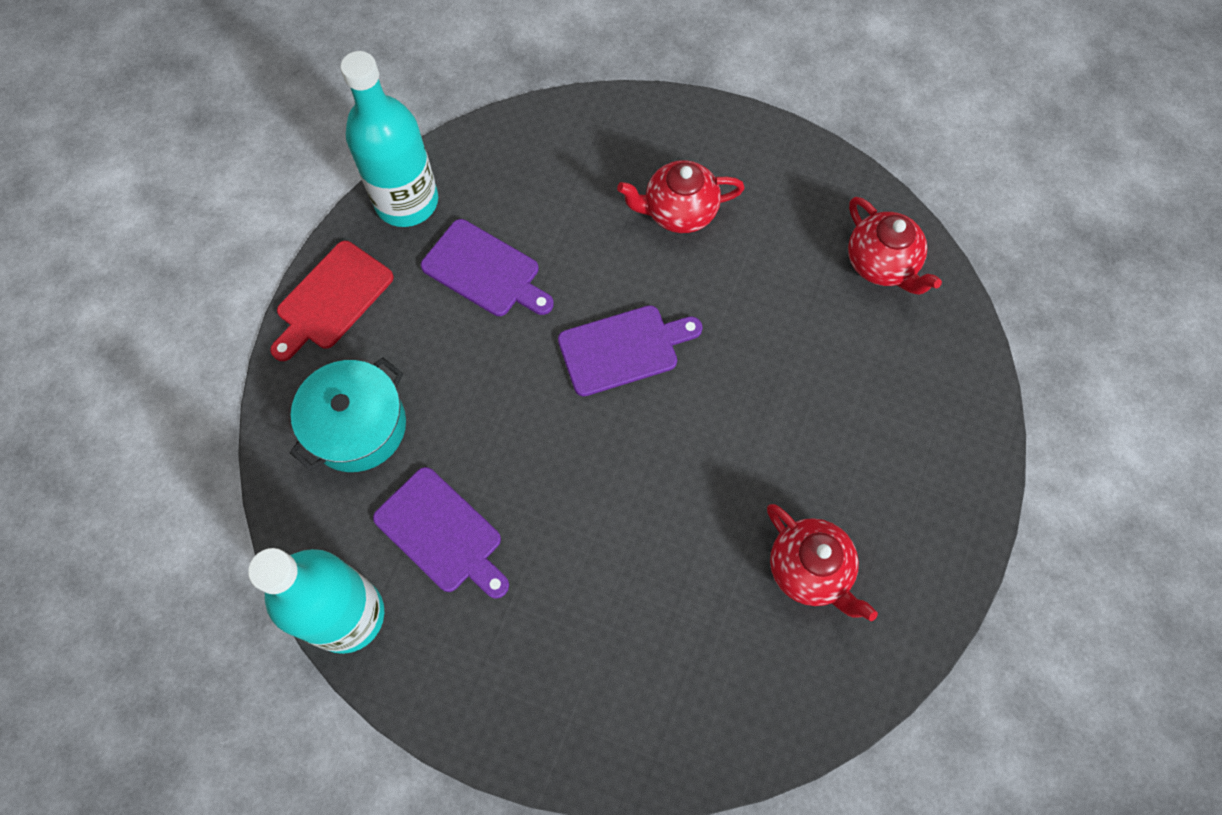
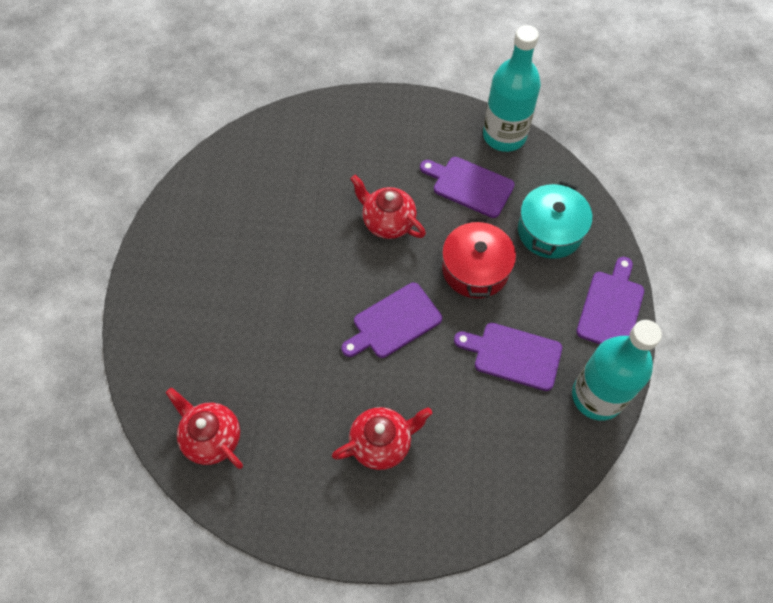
camera: 165 degrees right, 5 degrees down
red cutting board [270,241,394,361] -> purple cutting board [576,257,644,344]
red teapot [767,504,878,621] -> red teapot moved to [351,175,426,239]
none -> red pot [442,218,516,298]

